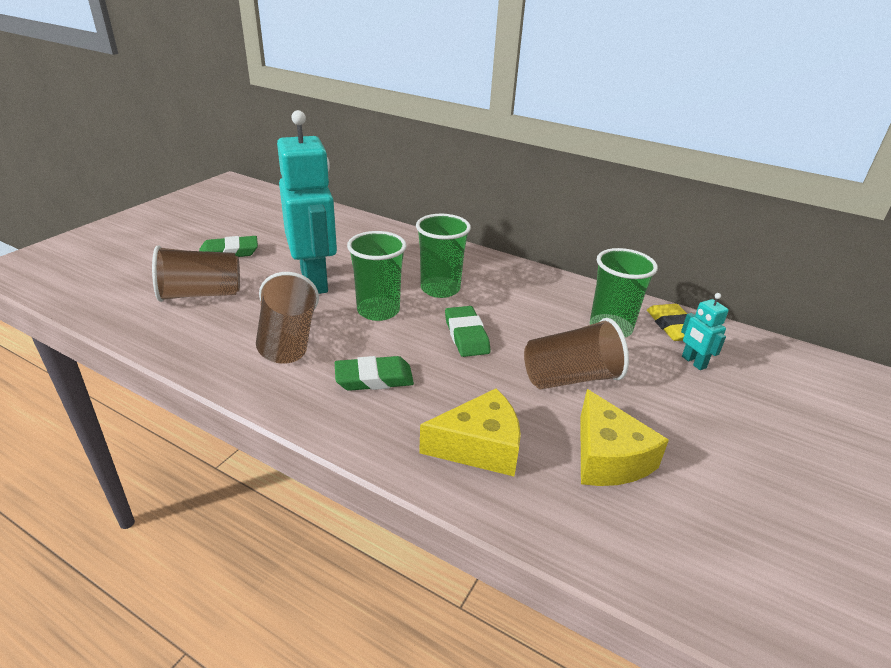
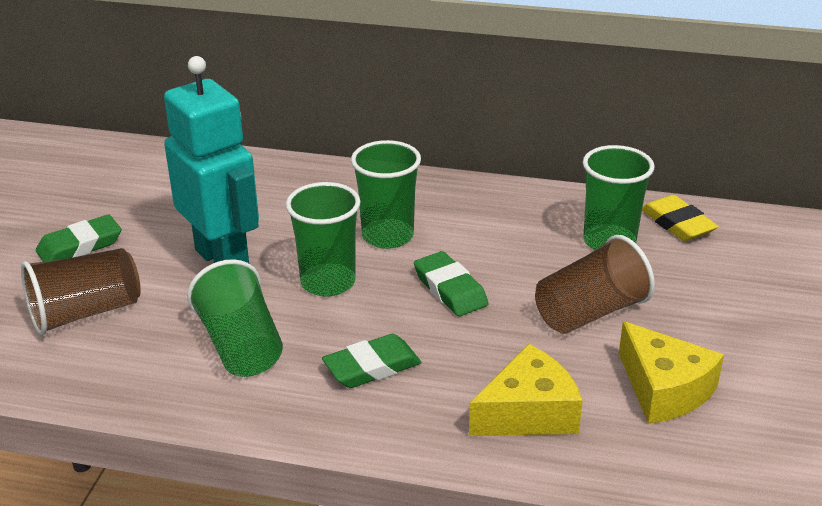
camera: 15 degrees left, 0 degrees up
brown cup [256,272,319,364] -> green cup [187,259,283,377]
turquoise robot [681,293,729,370] -> none

